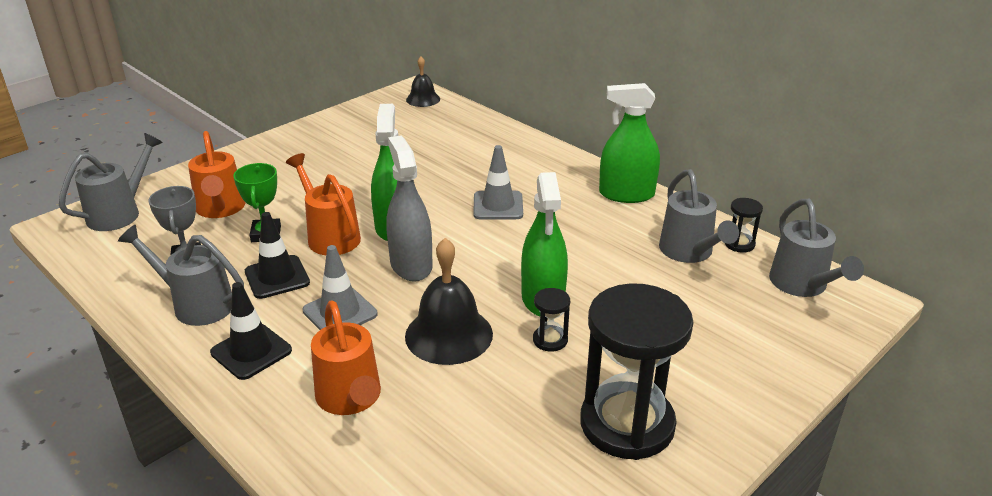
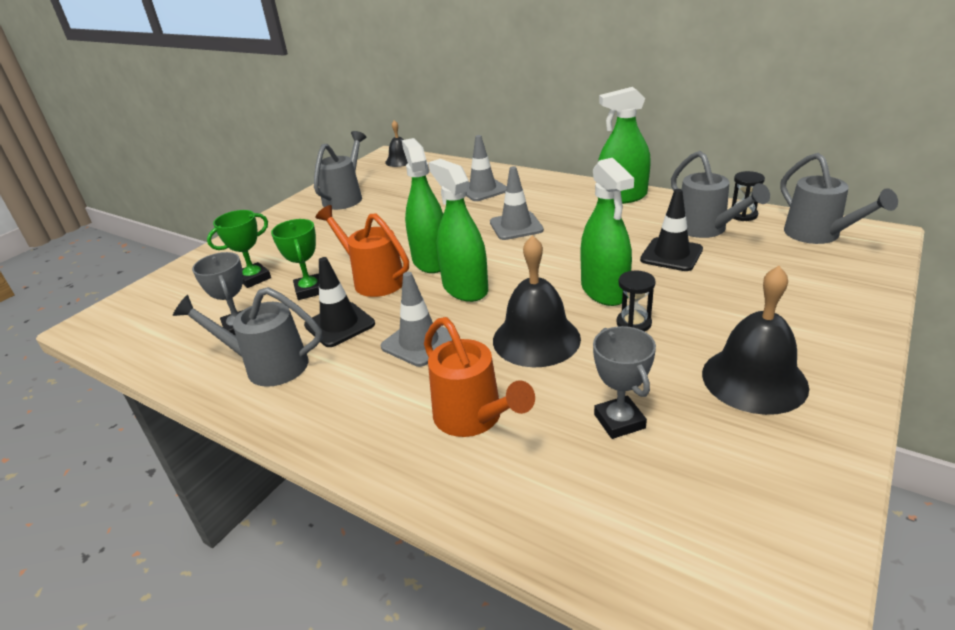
camera: 10 degrees left, 0 degrees up
grey watering can [59,133,163,231] -> grey watering can moved to [314,131,366,210]
orange watering can [188,131,245,218] -> green trophy [207,210,271,288]
black traffic cone [210,282,292,380] -> black traffic cone moved to [640,189,703,271]
grey spray bottle [387,136,433,282] -> green spray bottle [429,159,488,302]
black hourglass [580,283,694,460] -> black bell [702,266,809,415]
none -> grey traffic cone [466,135,507,201]
none -> grey trophy [593,326,656,439]

